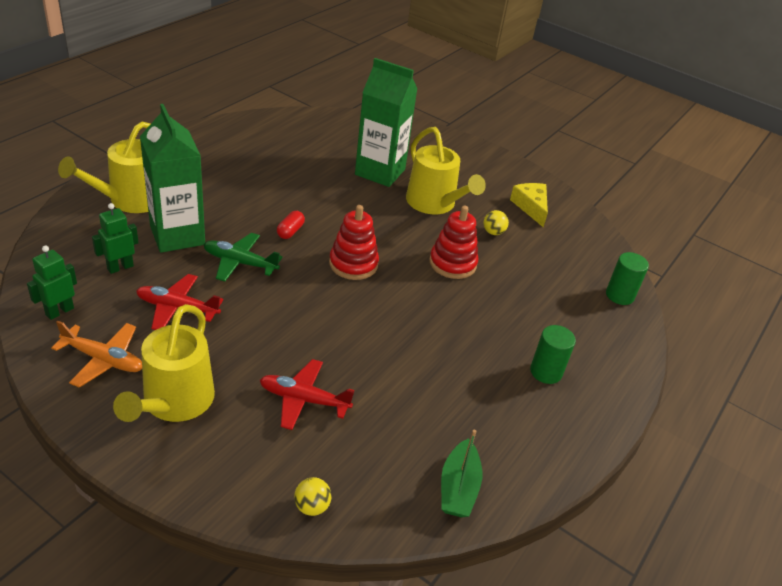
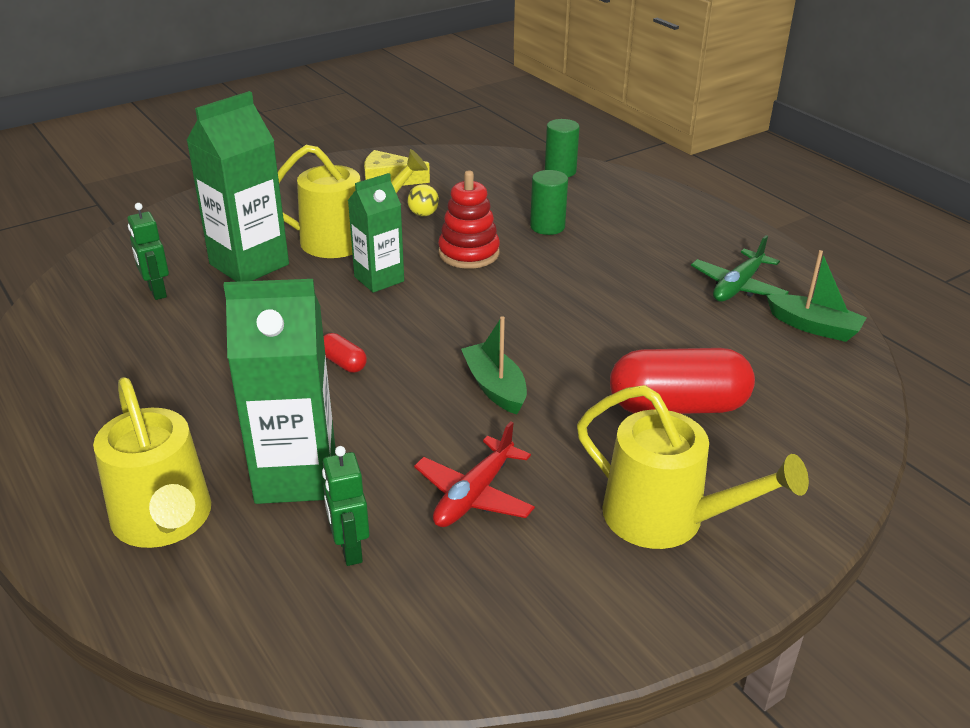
camera: 65 degrees left, 5 degrees down
green robot [27,245,77,320] -> green robot moved to [127,203,169,300]
orange plane [51,321,142,388] -> none
green plane [203,233,283,282] -> green plane moved to [691,235,789,302]
red plane [260,359,354,430] -> red capsule [610,348,755,414]
yellow ball [294,477,332,516] -> none
red stacking toy [329,205,379,280] -> none
green cylinder [530,325,576,384] -> green cylinder moved to [530,170,568,235]
none -> green carton [348,173,404,293]
none -> green boat [461,316,527,415]

